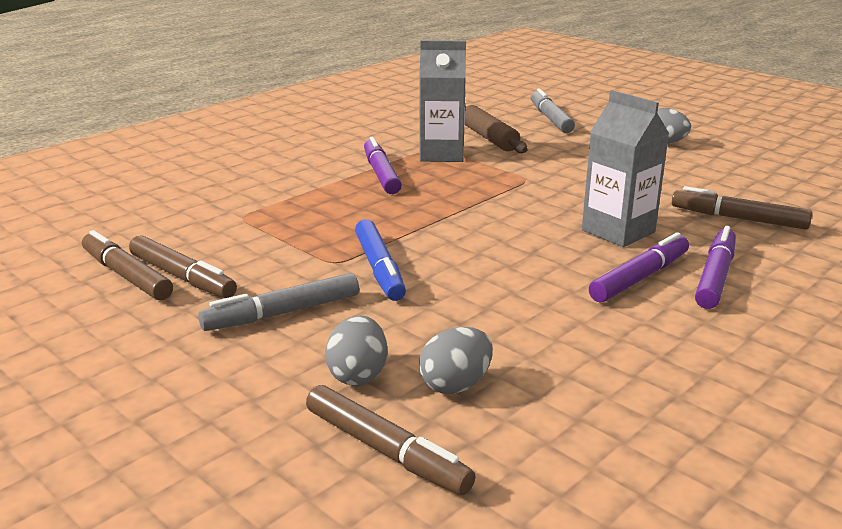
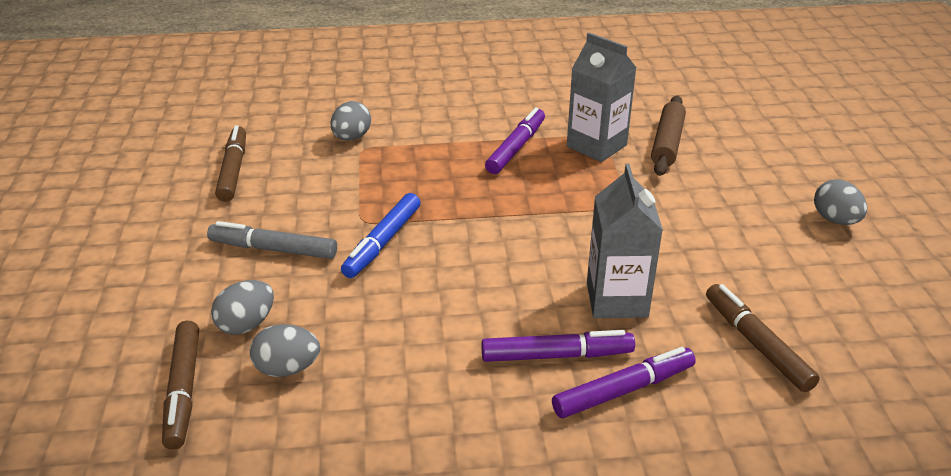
camera: 40 degrees right, 10 degrees up
brown marker [129,235,237,298] -> none
grey marker [531,89,575,133] -> none
none -> grey egg [331,101,371,141]

